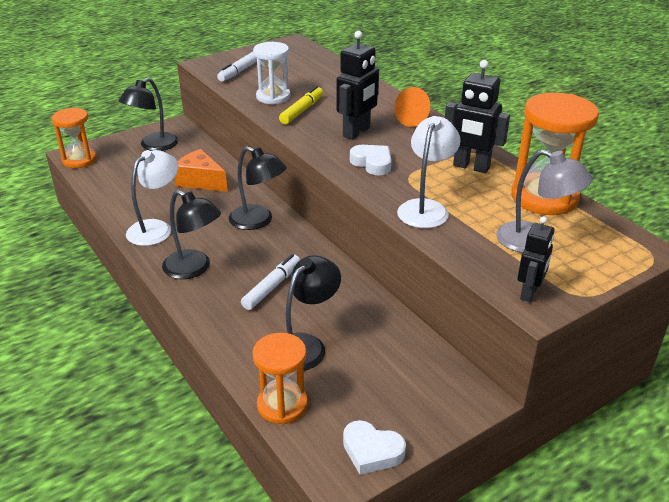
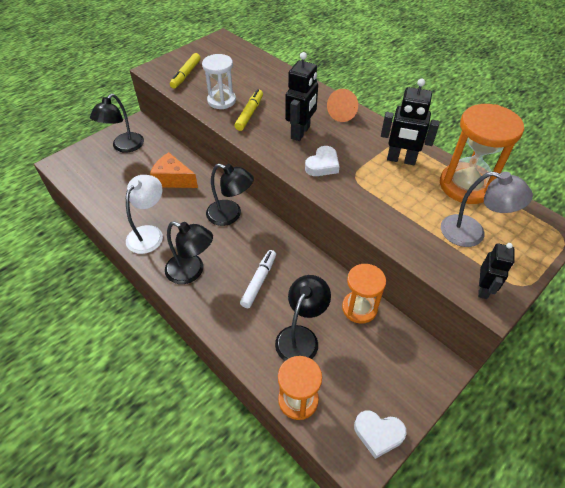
camera: 10 degrees left, 15 degrees up
orange hourglass [52,108,97,168] -> orange hourglass moved to [342,264,386,324]
white marker [217,52,257,82] -> yellow marker [170,53,201,89]
white heart [350,145,391,176] -> white heart turned 90 degrees clockwise [305,146,340,176]
white lamp [397,116,460,228] -> none

